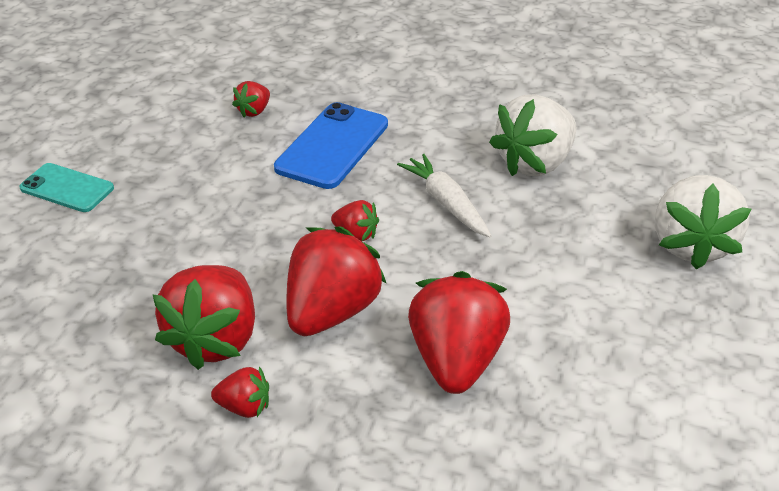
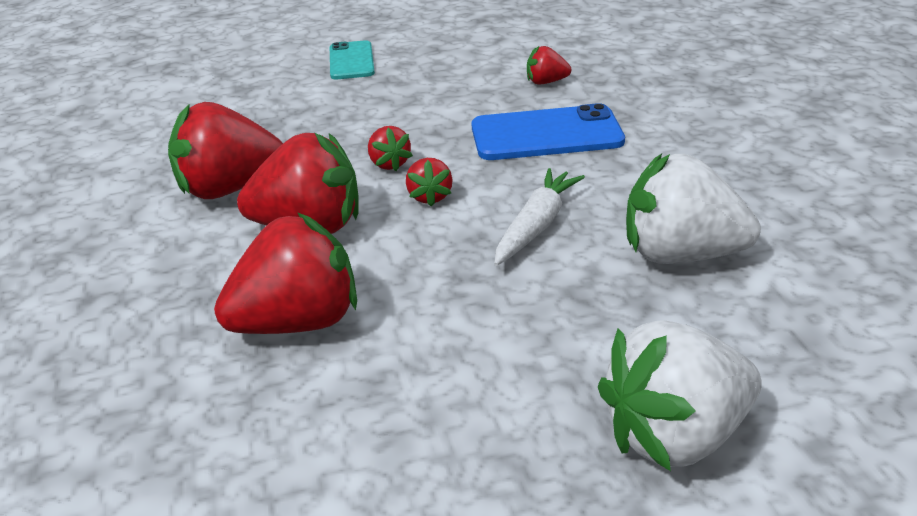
camera: 60 degrees right, 5 degrees down
red strawberry [211,366,269,418] -> red strawberry moved to [368,126,413,171]

